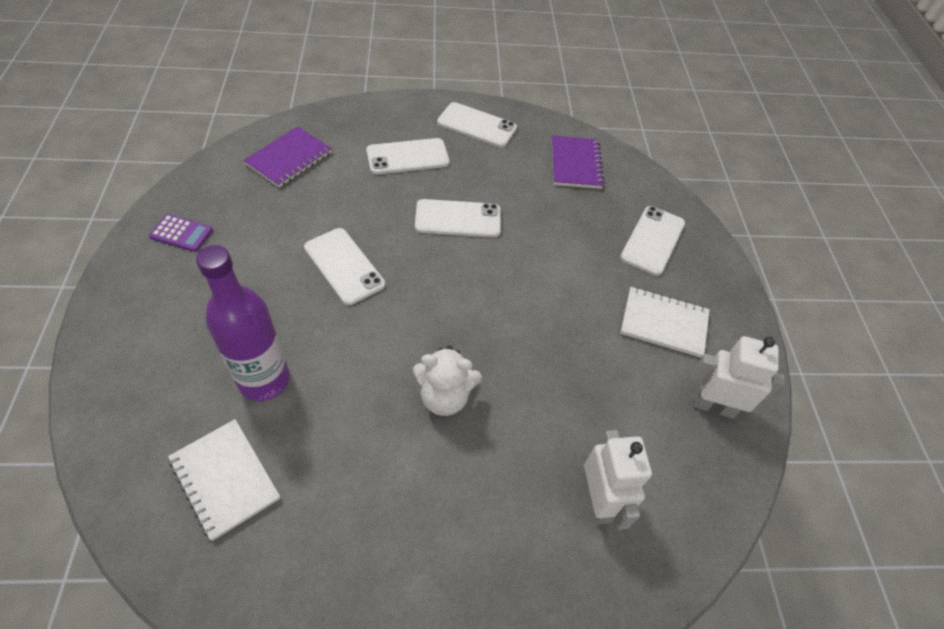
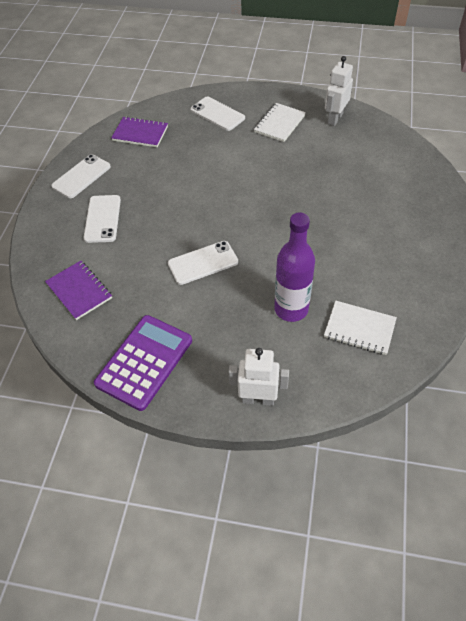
camera: 70 degrees left, 0 degrees up
purple calculator [149,214,213,252] -> purple calculator [94,315,192,411], size x2.18
white notebook [168,419,280,541] -> white notebook turned 45 degrees clockwise [324,301,397,355]
white teddy bear [413,346,482,416] -> none
white phone [415,199,501,237] -> none
white robot [584,430,652,530] -> white robot moved to [229,348,289,406]

